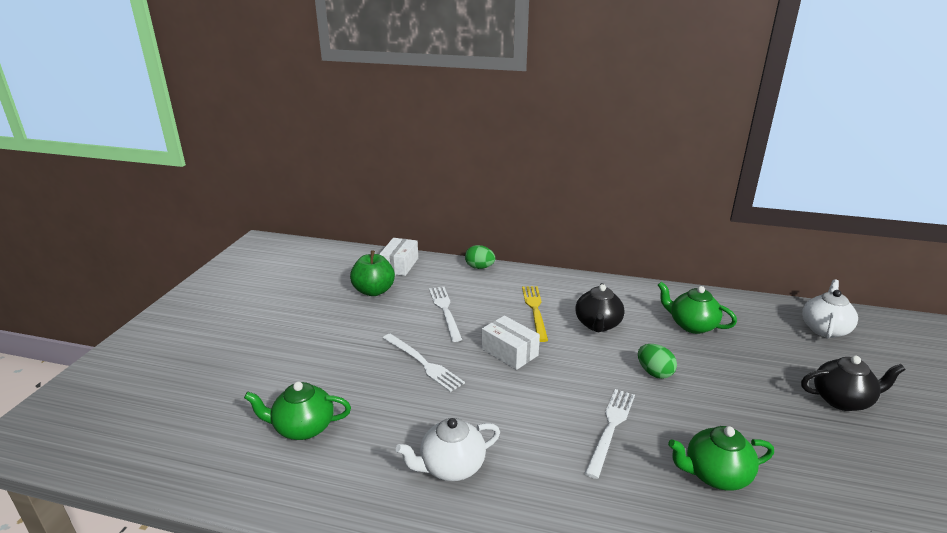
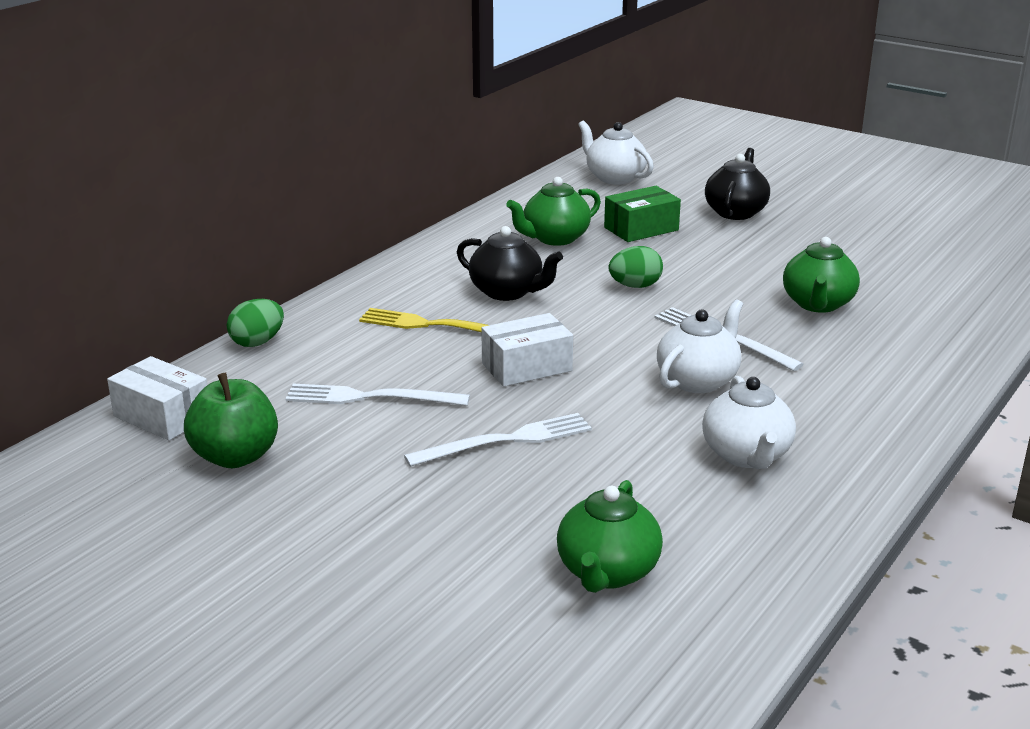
camera: 70 degrees left, 0 degrees up
none -> green box [604,186,681,242]
none -> white teapot [657,299,743,393]

